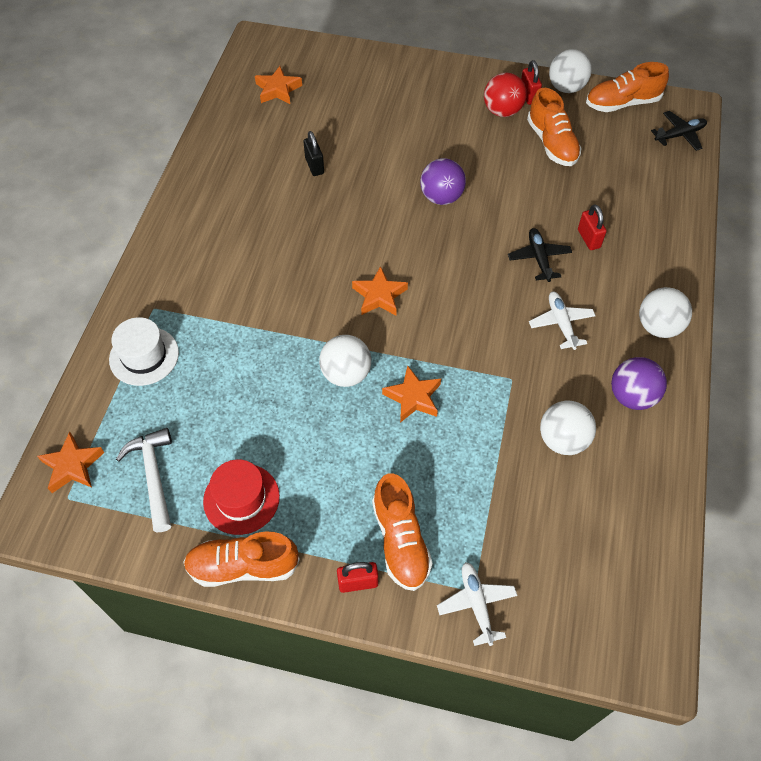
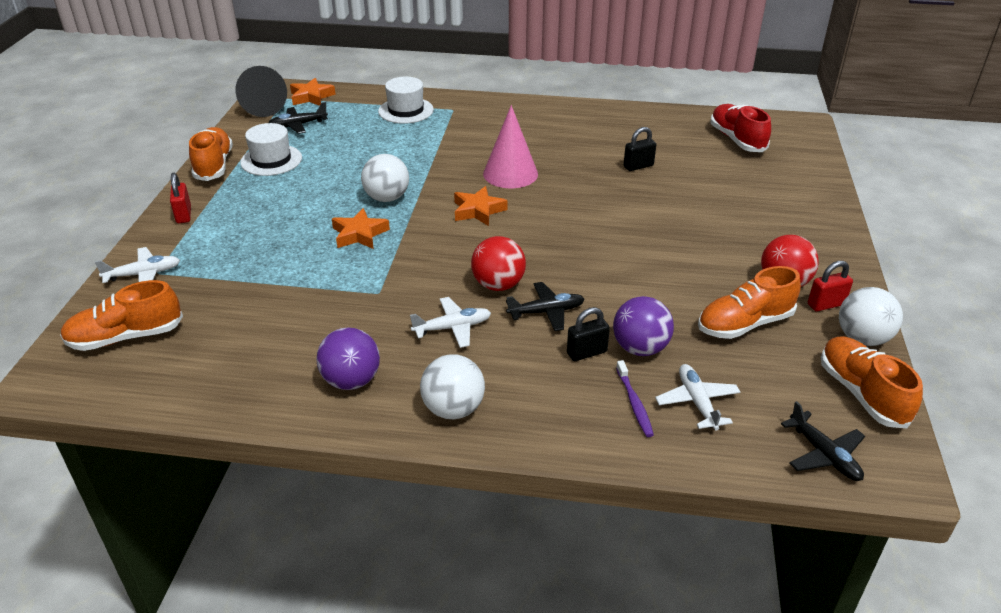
camera: 85 degrees right, 20 degrees down
white hammer [116,428,172,532] -> black plane [269,102,328,134]
red hat [203,459,280,535] -> white hat [240,123,302,176]
orange star [255,66,302,104] -> red shoe [711,104,771,152]
orange shoe [372,473,433,591] -> orange shoe moved to [60,280,183,351]
purple ball [420,158,466,205] -> purple ball moved to [613,296,674,356]
white ball [540,401,596,455] -> none
red padlock [578,204,607,250] -> black padlock [567,307,610,361]
none -> black cone [236,66,287,117]
none -> red ball [471,236,526,291]
none -> pink cone [483,105,538,188]
none -> purple toothbrush [616,360,654,437]
none -> white plane [655,364,740,430]

